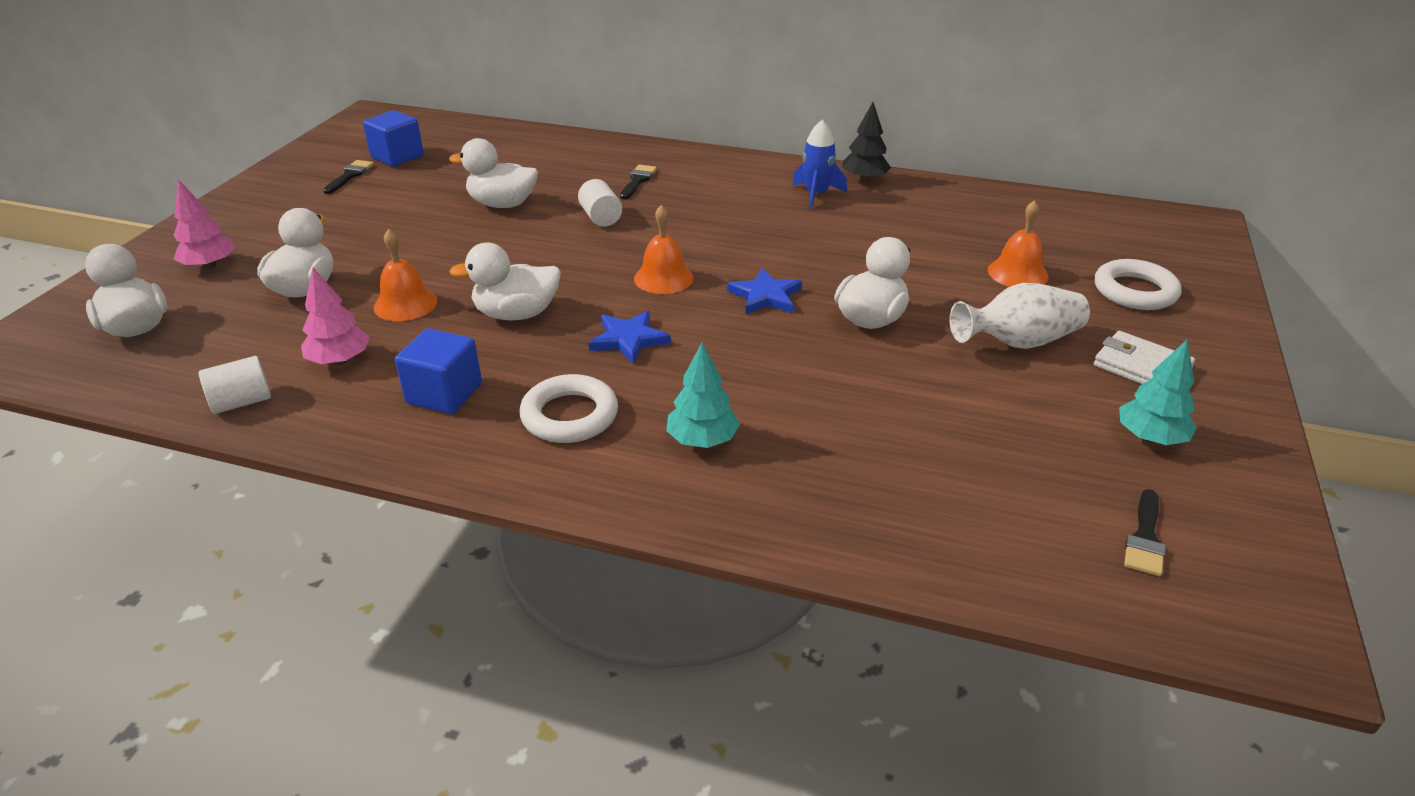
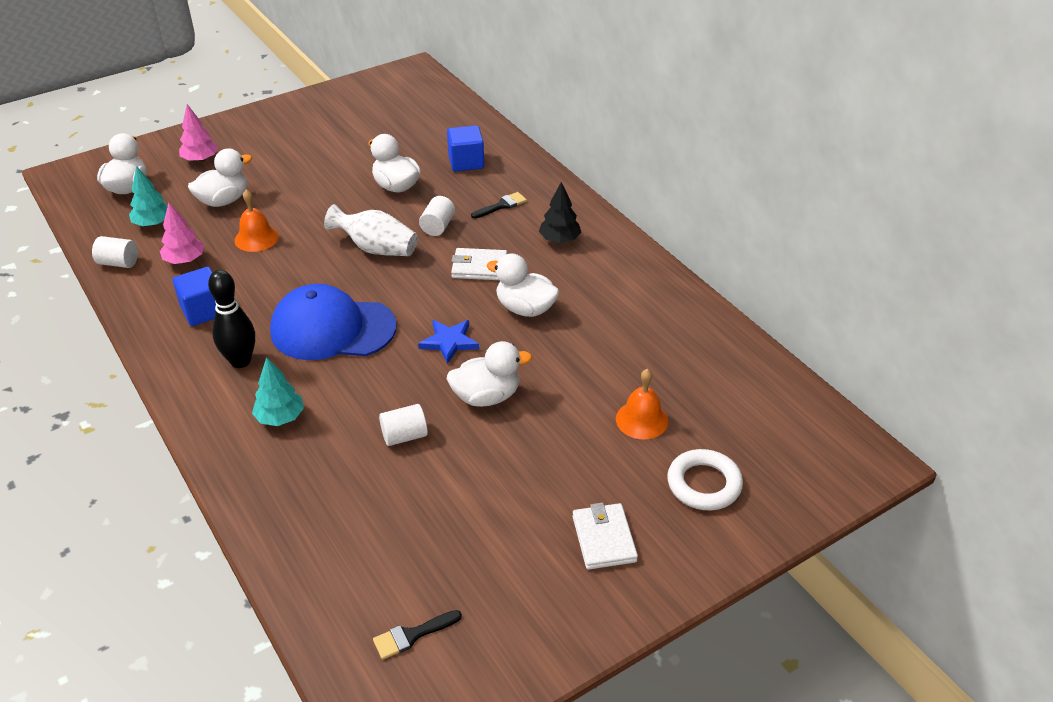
camera: 40 degrees right, 5 degrees up
black brush [323,160,374,194] -> none
blue cube [363,110,424,167] -> blue cube moved to [447,125,484,172]
white duck [449,243,561,320] -> white duck moved to [487,253,559,317]
white ring [520,374,618,443] -> black bowling pin [208,270,255,368]
blue star [589,311,671,364] -> blue cap [270,284,396,360]
orange bell [634,205,693,294] -> none
blue rocket [792,120,847,209] -> none
black tree [842,102,891,182] -> black tree moved to [539,182,582,243]
white vase [950,283,1090,349] -> white vase moved to [324,204,418,256]
turquoise tree [1119,340,1197,445] -> turquoise tree moved to [129,166,168,227]
none -> white cylinder [379,404,428,446]
none -> white wallet [451,248,508,280]

